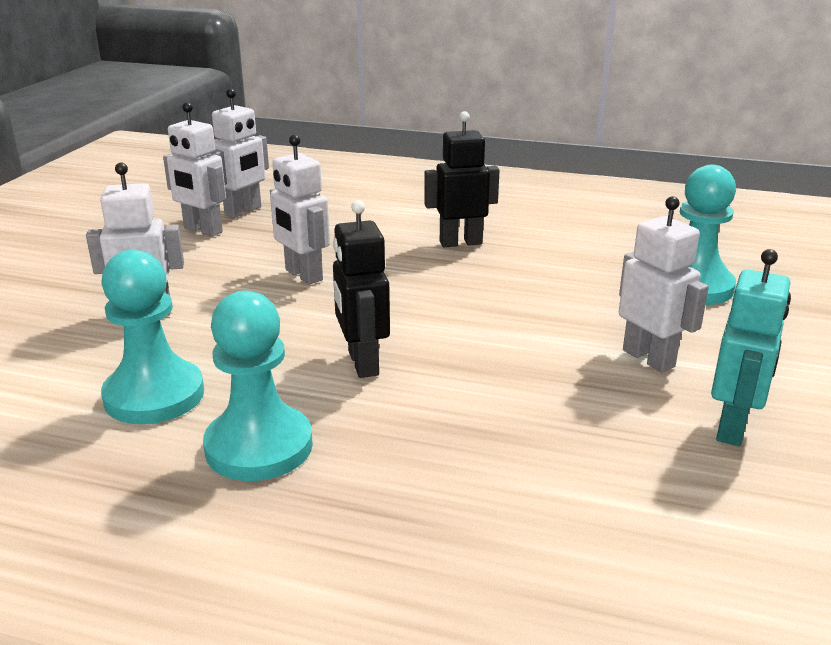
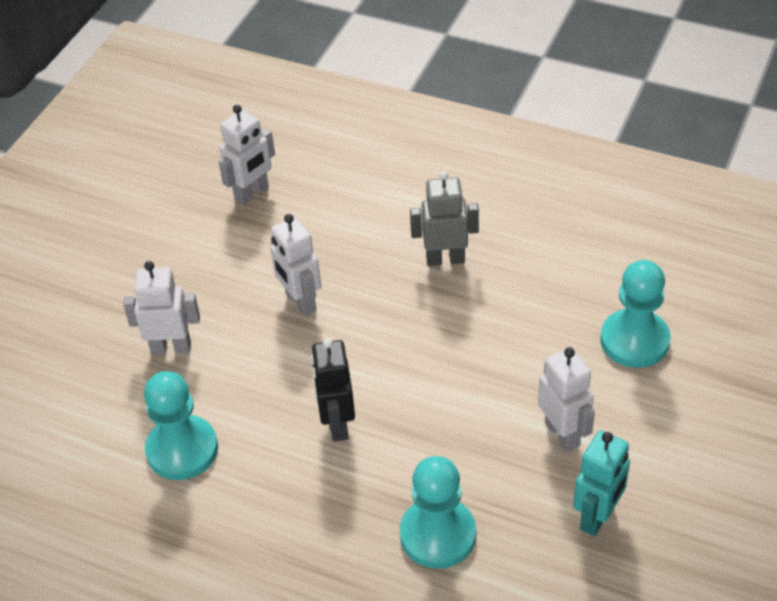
camera: 10 degrees right, 20 degrees up
white robot [163,102,226,237] -> none
turquoise pawn [203,290,313,481] -> turquoise pawn moved to [400,456,476,569]
black robot [424,111,500,247] -> grey robot [410,171,479,266]

